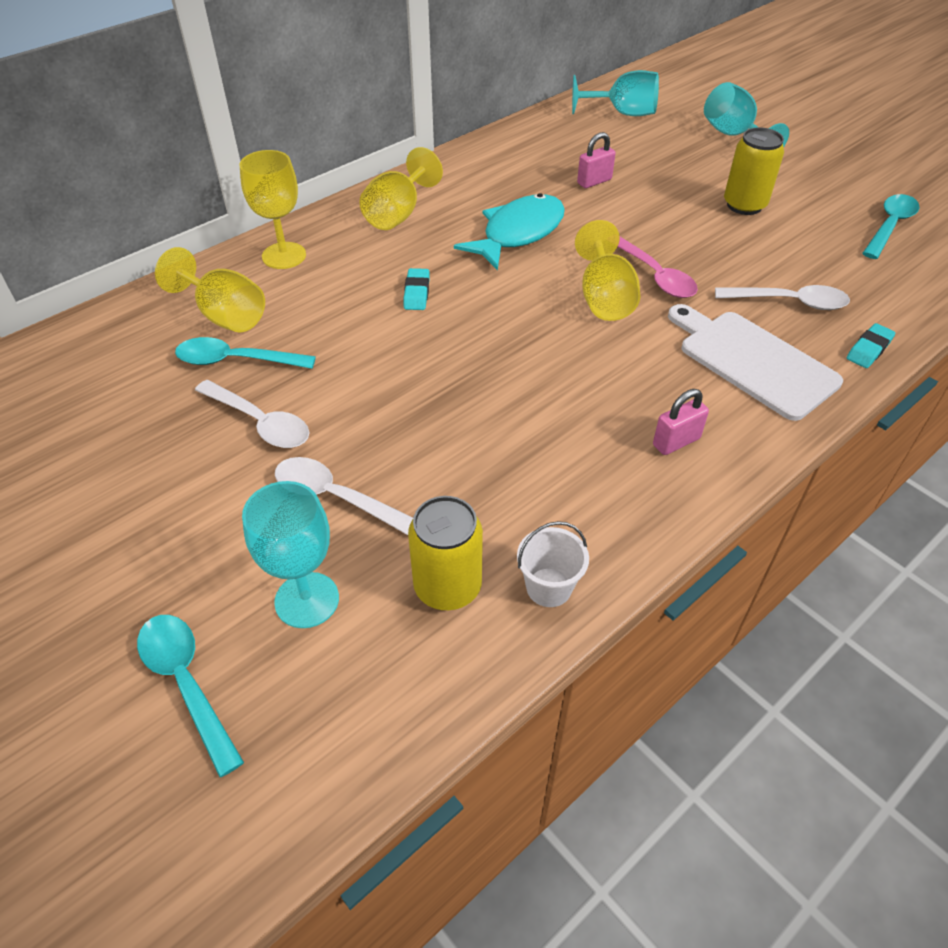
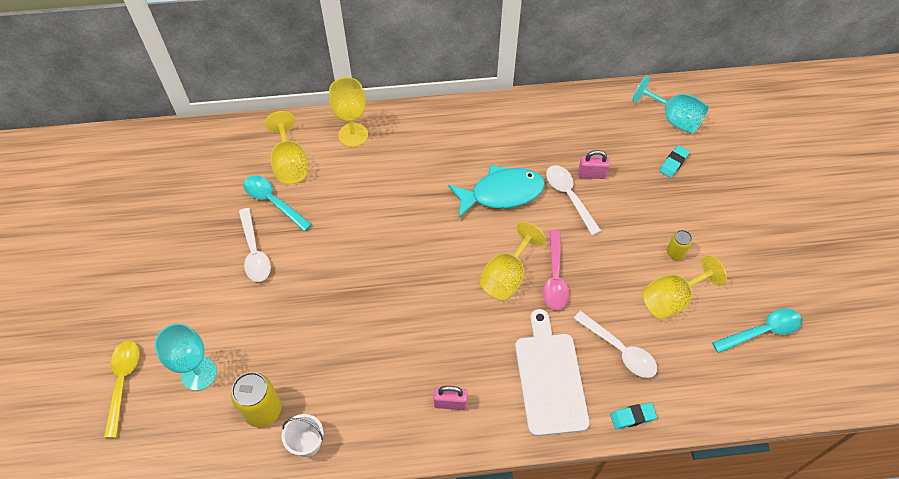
camera: 35 degrees right, 10 degrees up
turquoise spoon [137,615,244,777] -> yellow spoon [104,340,140,438]
white spoon [275,457,413,535] -> white spoon moved to [546,165,601,235]
yellow goblet [359,147,443,230] -> yellow goblet moved to [642,255,727,320]
turquoise eraser [403,268,430,310] -> turquoise eraser moved to [659,145,690,178]
turquoise goblet [704,82,789,147] -> none
yellow can [724,127,784,215] -> yellow can [666,230,692,260], size x0.55

